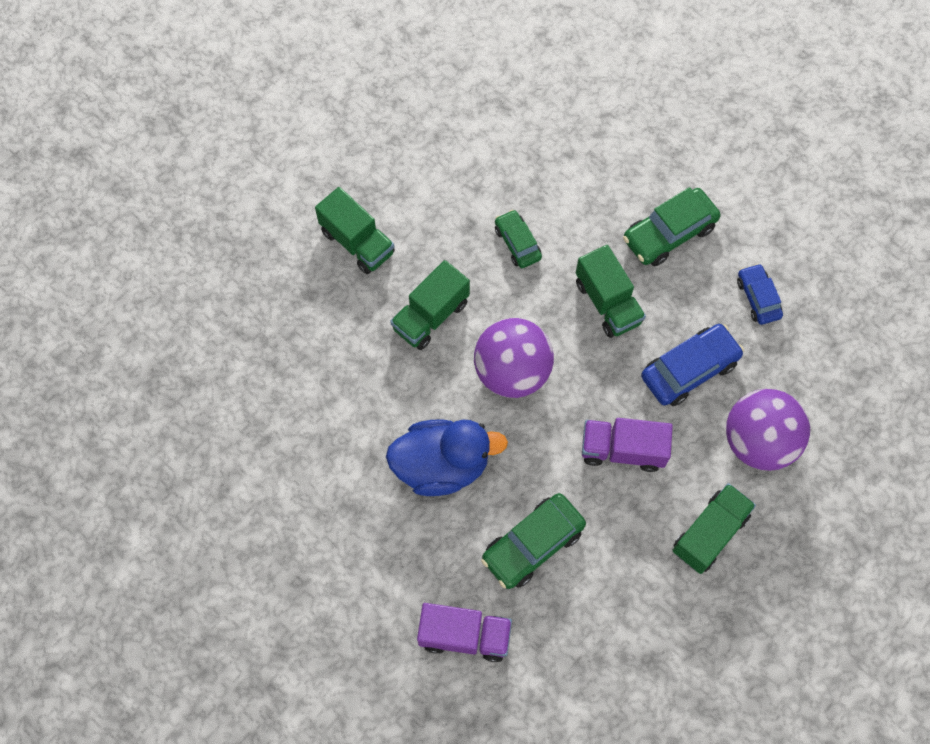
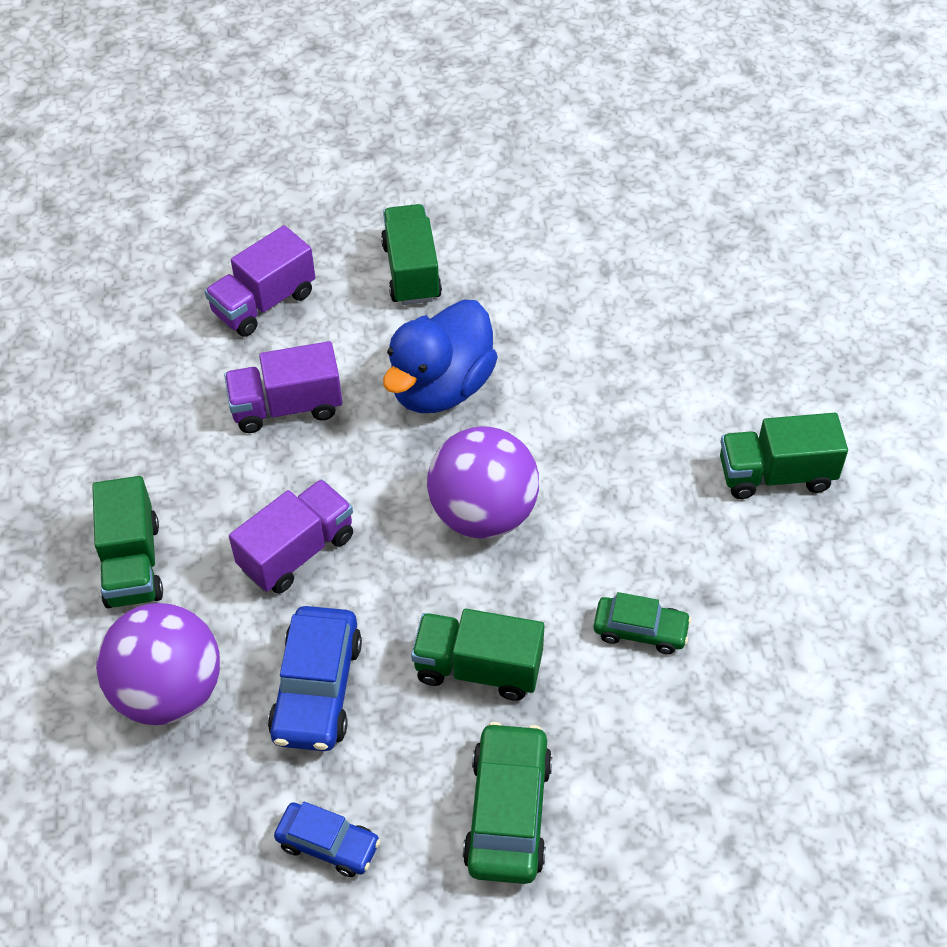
camera: 130 degrees right, 15 degrees down
green truck [390,260,470,350] -> green truck moved to [381,204,442,305]
green car [481,493,586,589] -> purple truck [224,341,342,433]

